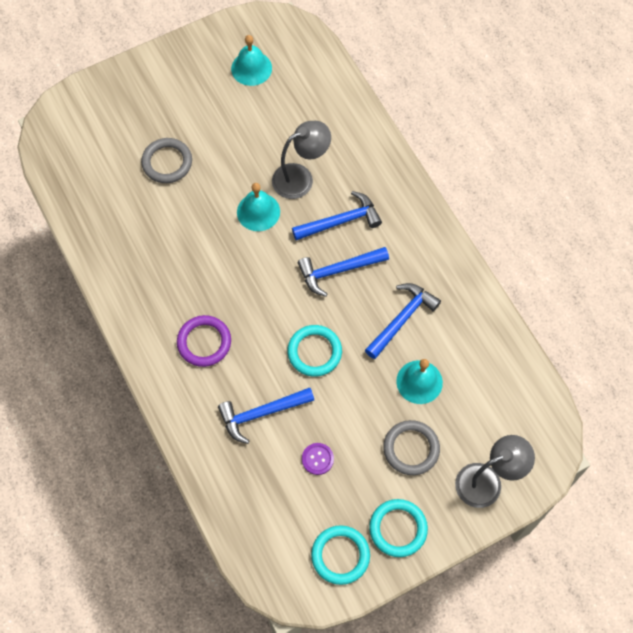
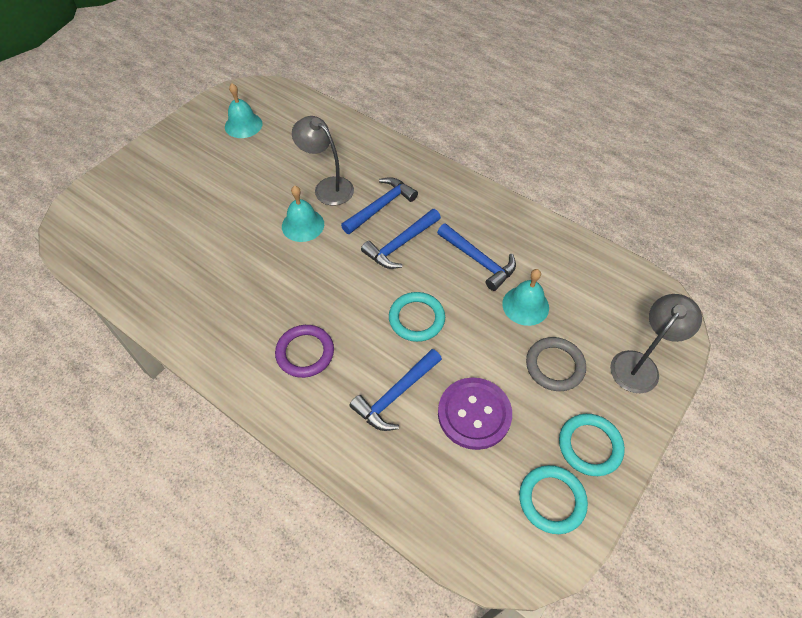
camera: 25 degrees left, 10 degrees down
grey ring [141,138,192,183] -> none
grey lamp [272,121,331,199] -> grey lamp turned 90 degrees counterclockwise [292,116,354,205]
purple button [302,443,334,475] -> purple button [438,378,512,450], size x2.09
blue hammer [365,283,441,359] -> blue hammer turned 120 degrees clockwise [437,223,516,291]

